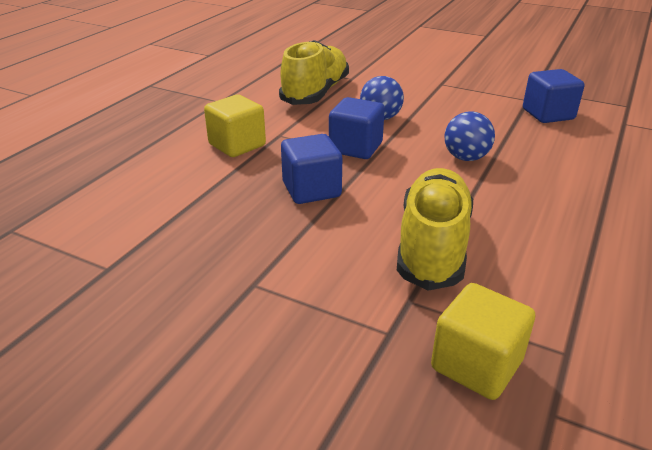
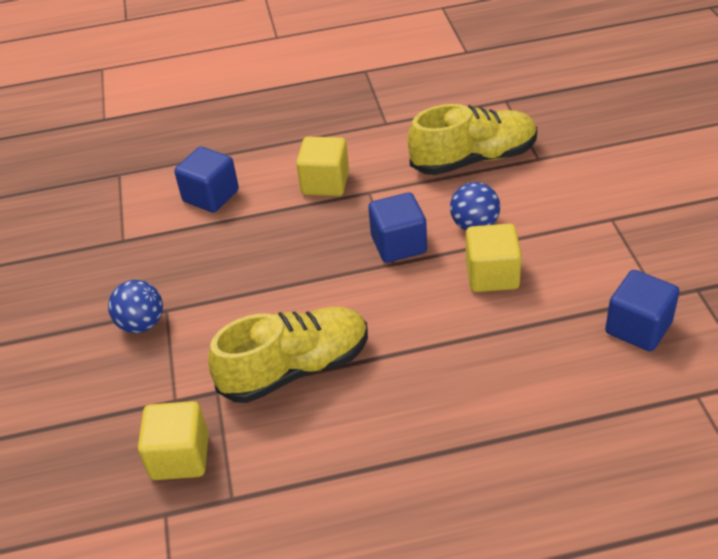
camera: 55 degrees right, 10 degrees up
blue cube [281,134,342,204] -> blue cube moved to [174,147,239,213]
blue ball [445,112,495,161] -> blue ball moved to [108,280,163,333]
none -> yellow cube [466,224,522,292]

